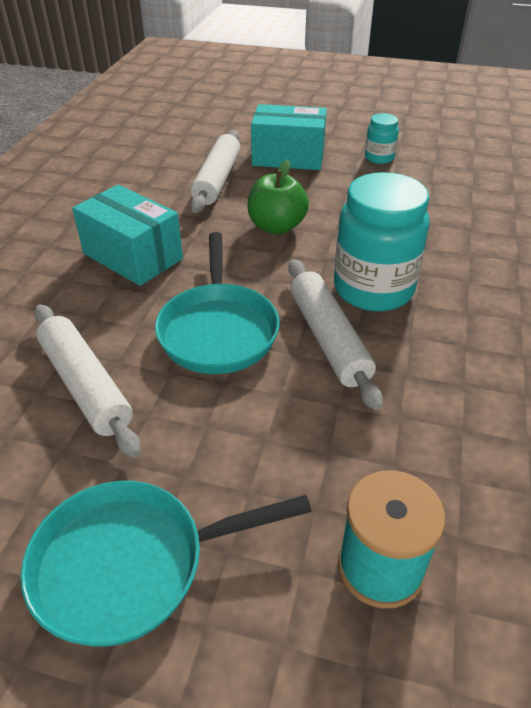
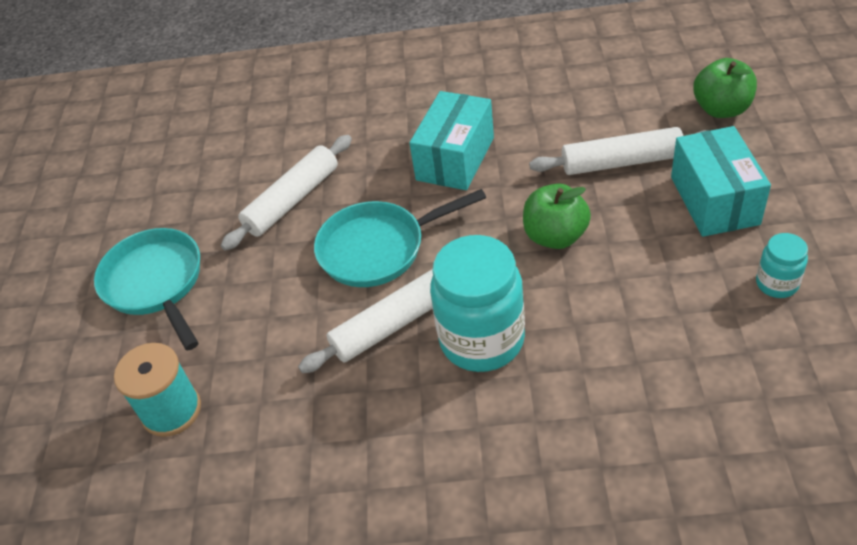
camera: 80 degrees right, 5 degrees up
none -> green apple [693,58,757,118]

